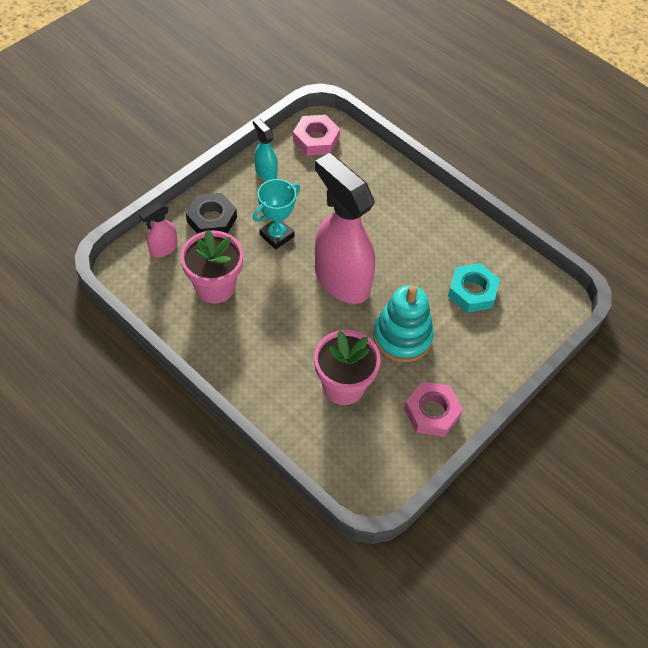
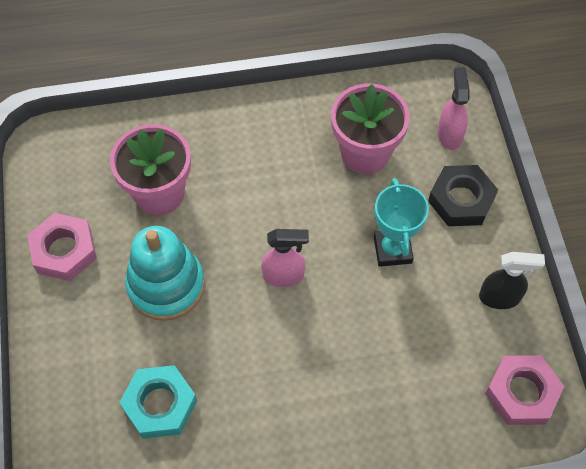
camera: 130 degrees right, 5 degrees up
turquoise spray bottle [253,118,278,181] -> black spray bottle [479,252,545,309]
pink spray bottle [315,153,375,304] -> pink spray bottle [261,229,309,287], size x0.45

